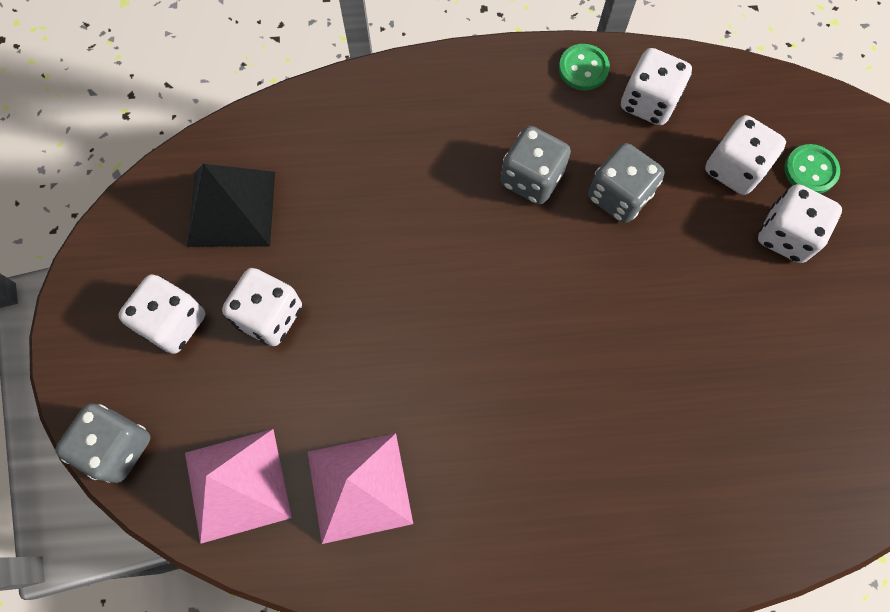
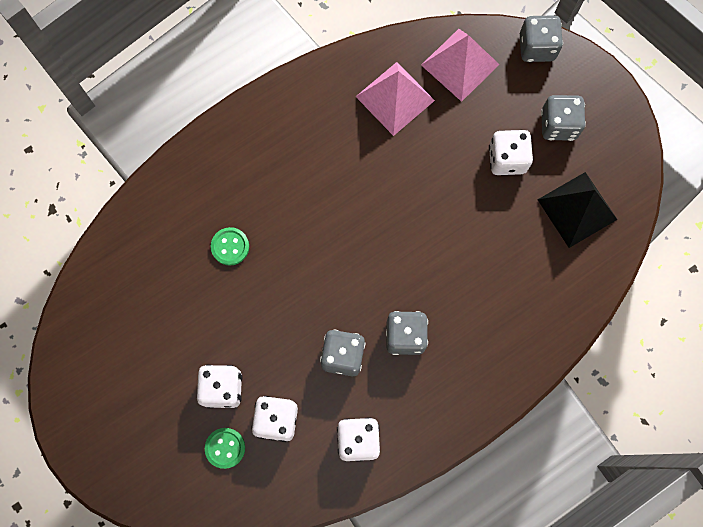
camera: 150 degrees right, 5 degrees up
white dice [118,274,205,354] -> grey dice [541,95,586,141]
green button [559,44,610,91] -> green button moved to [211,227,249,266]

